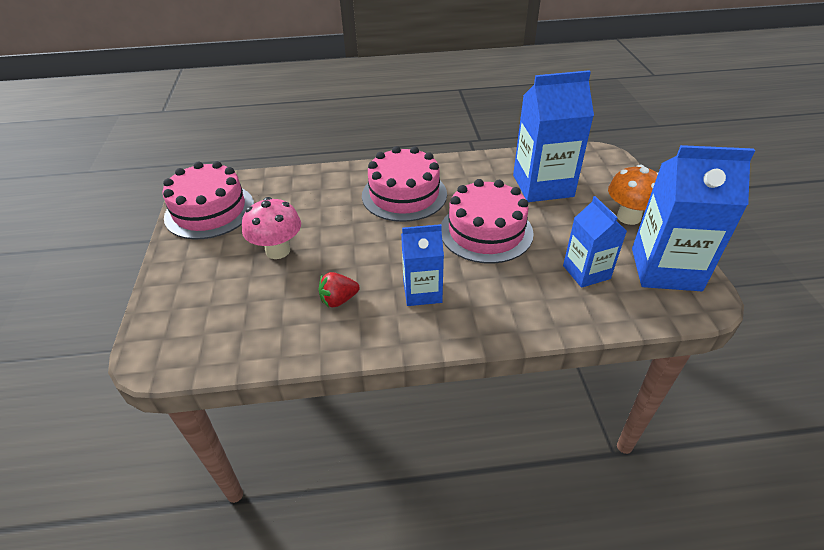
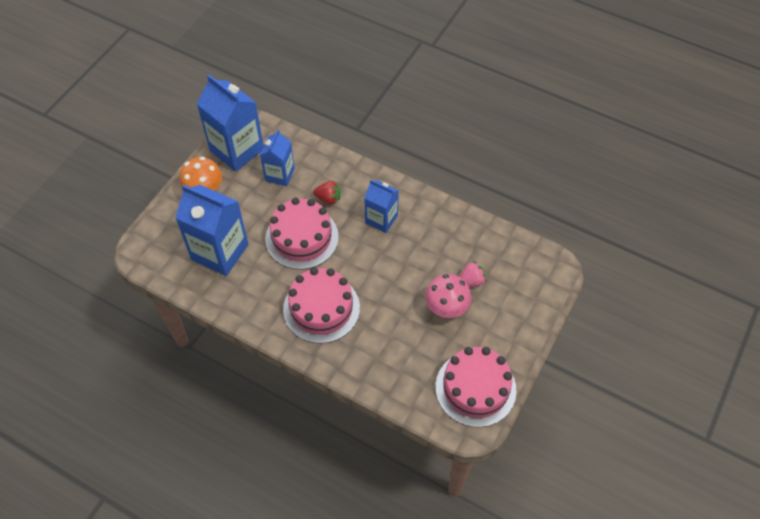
camera: 145 degrees left, 15 degrees up
red strawberry [318,272,360,307] -> red strawberry moved to [313,181,341,205]
none -> pink strawberry [460,261,486,287]

